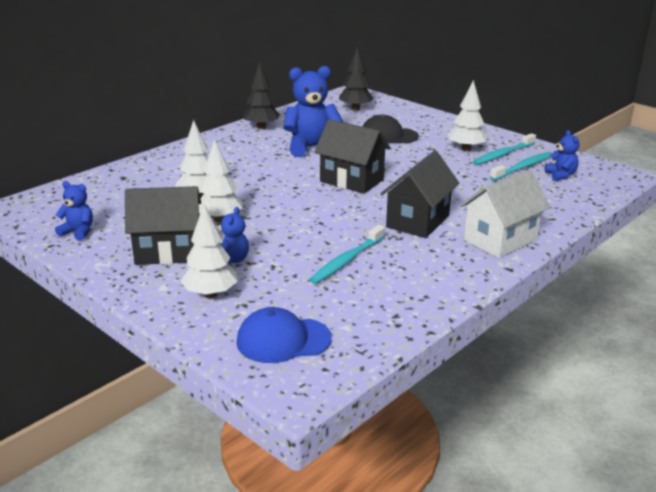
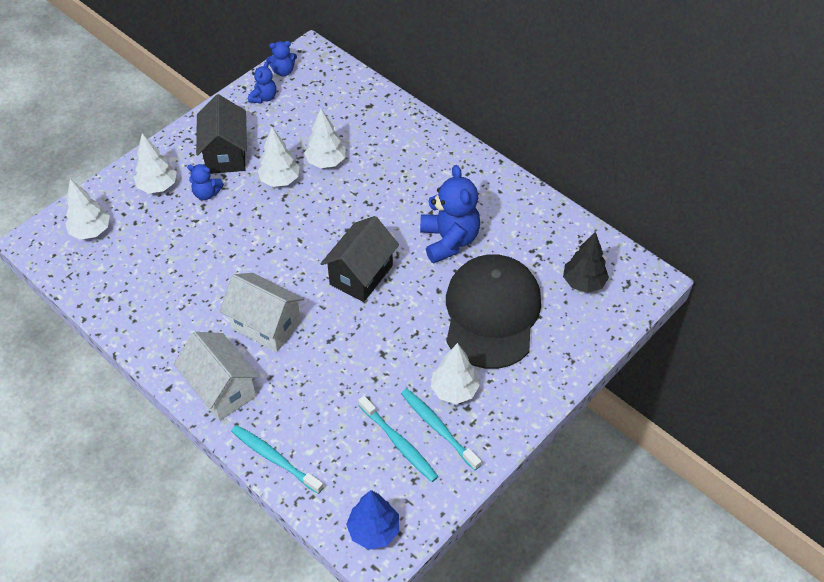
camera: 90 degrees right, 25 degrees up
blue cap [236,307,331,363] -> white tree [65,179,110,240]
black tree [243,62,280,129] -> none
turquoise toothbrush [309,225,385,284] -> turquoise toothbrush moved to [231,425,324,494]
black cap [362,114,419,144] -> black cap [446,254,541,369], size x1.82
black house [380,151,459,238] -> white house [220,273,304,352]
blue teddy bear [545,130,579,181] -> blue teddy bear moved to [266,41,297,76]
none -> blue tree [346,490,399,550]

